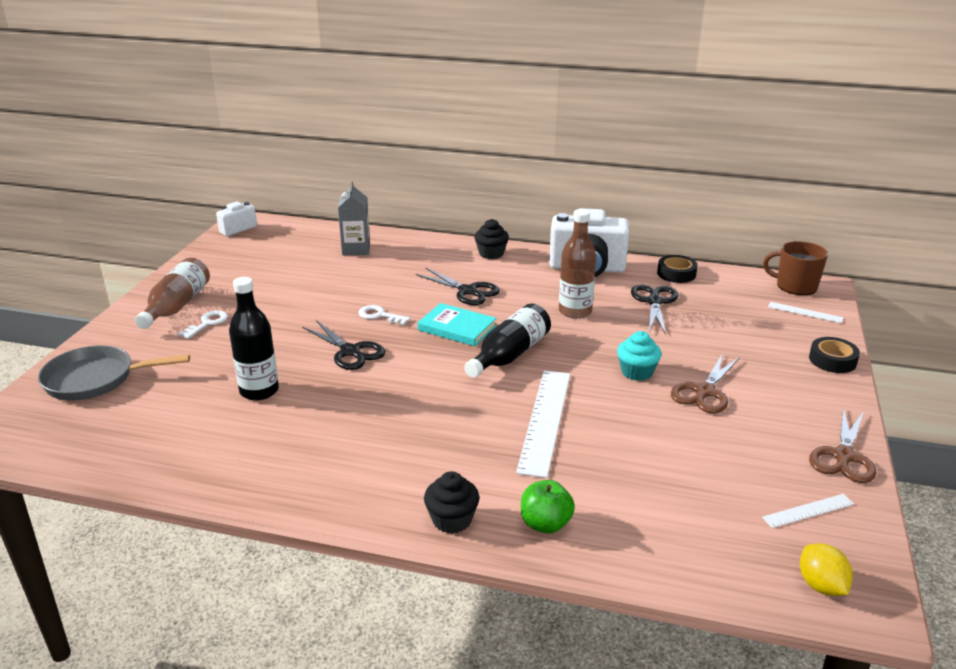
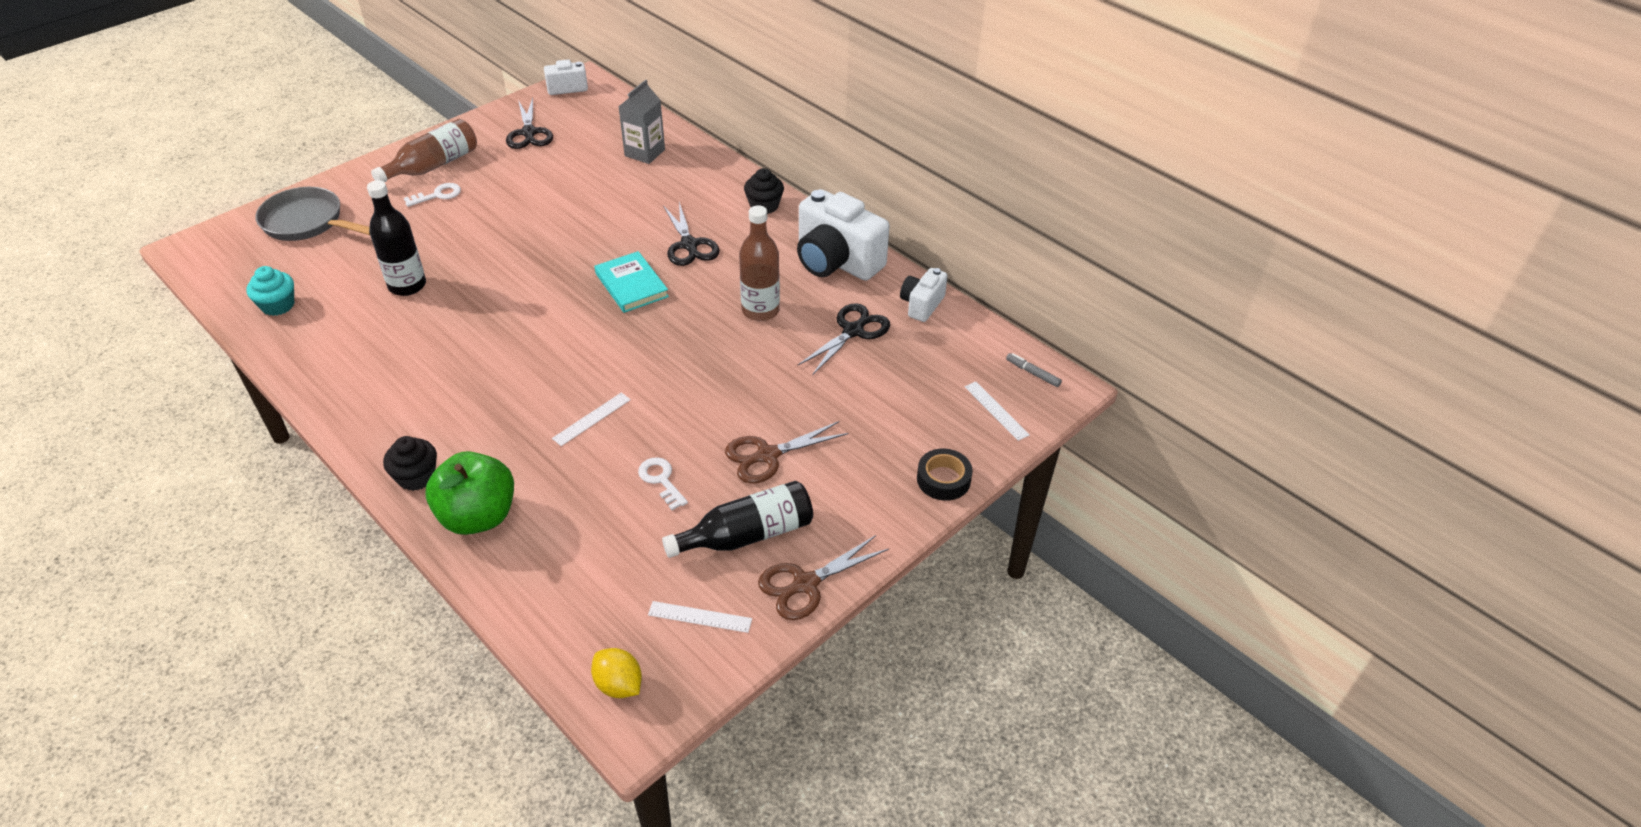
camera: 30 degrees right, 15 degrees up
black scissors [302,320,385,370] -> black scissors moved to [506,98,553,149]
white key [359,305,410,325] -> white key moved to [638,457,688,510]
black bottle [464,304,551,378] -> black bottle moved to [662,481,813,558]
white ruler [516,370,570,478] -> white ruler [552,392,631,446], size x0.49
green apple [521,480,575,533] -> green apple [425,451,514,535], size x1.63
turquoise cupcake [617,331,661,381] -> turquoise cupcake moved to [246,266,294,316]
black tape [657,255,698,283] -> white camera [900,268,948,322]
brown mug [763,241,828,295] -> grey marker [1006,353,1062,387]
yellow lemon [800,543,853,596] -> yellow lemon turned 60 degrees counterclockwise [591,648,642,698]

